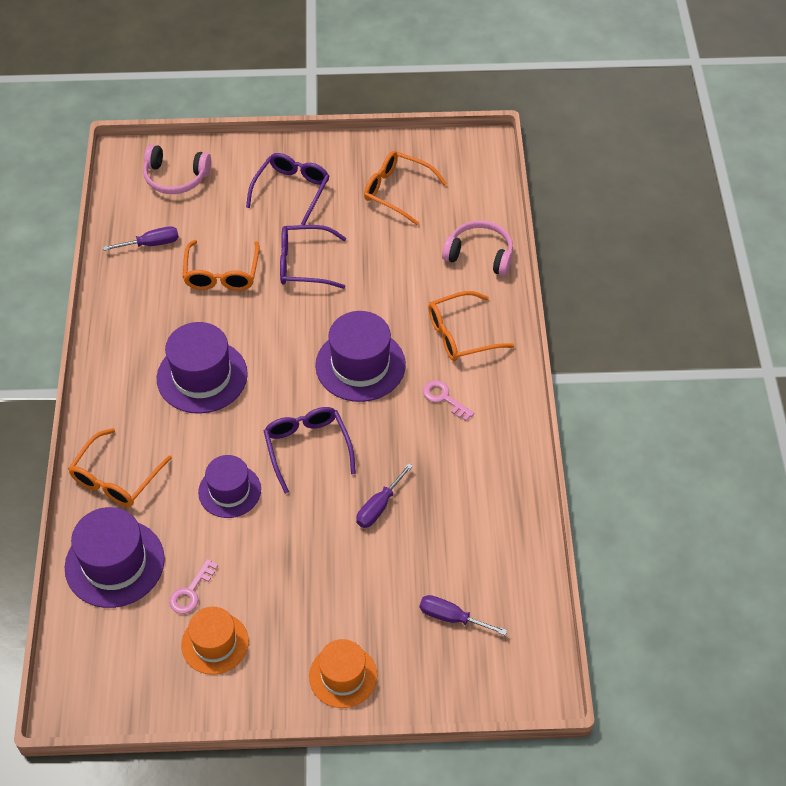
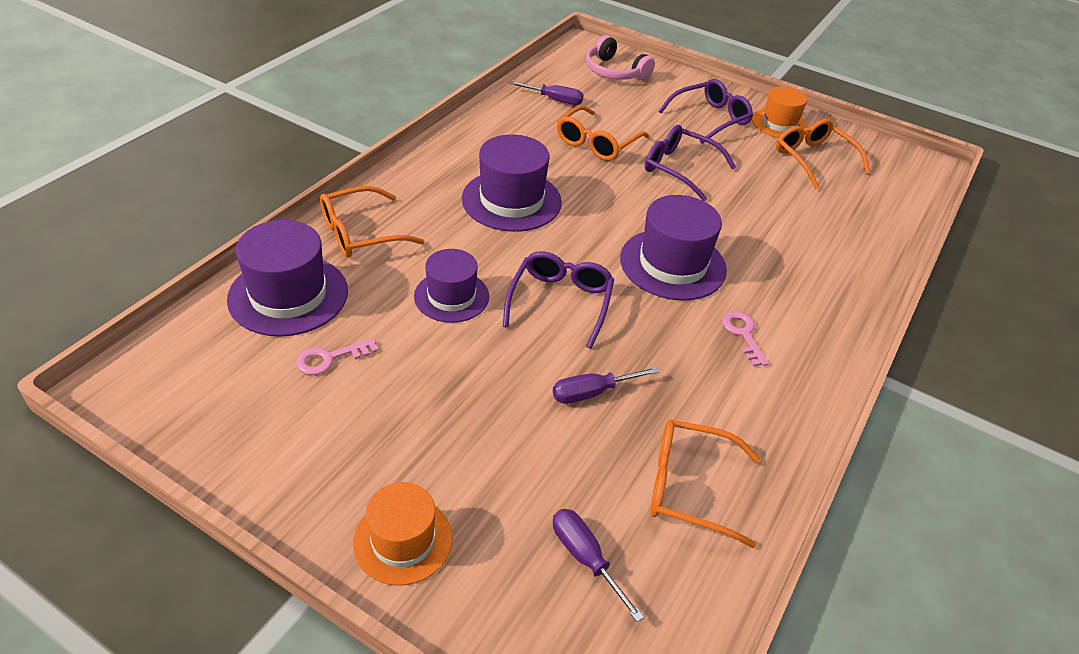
camera: 30 degrees right, 10 degrees down
orange hat [181,607,249,675] -> orange hat moved to [752,87,808,138]
orange glasses [428,291,514,361] -> orange glasses moved to [650,420,761,548]
pink headphones [442,220,513,276] -> none

